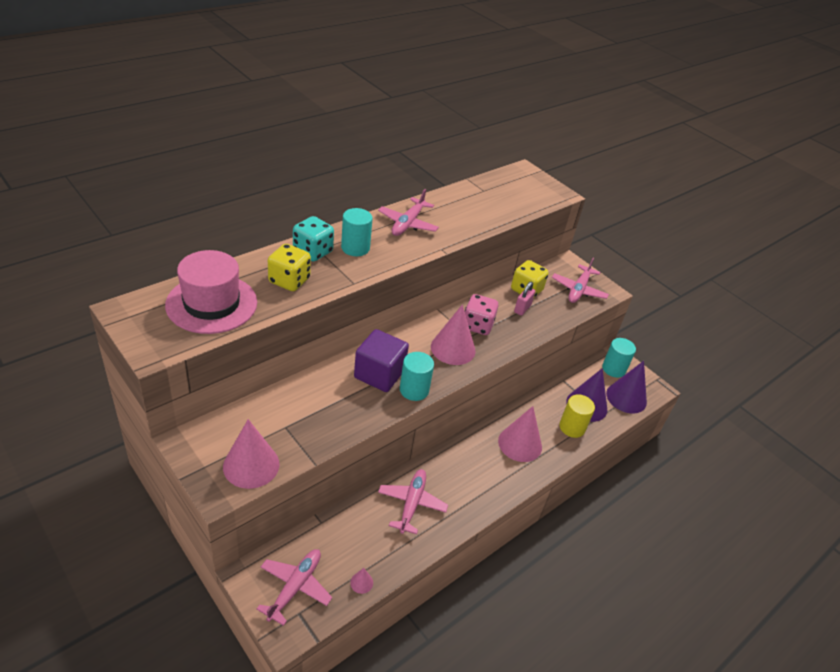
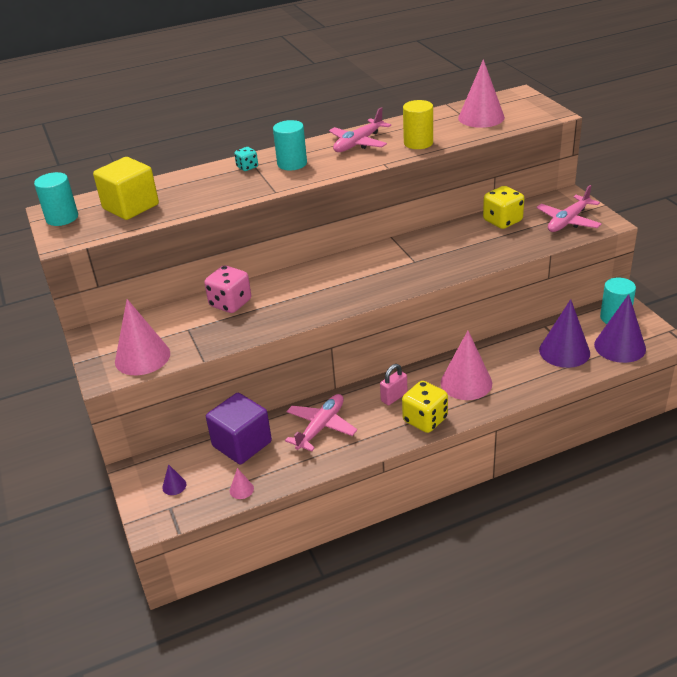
camera: 25 degrees right, 5 degrees down
pink hat [165,250,257,334] -> yellow cube [93,157,159,220]
pink plane [256,549,332,626] -> purple cone [162,464,186,495]
yellow dice [268,244,311,291] -> yellow dice moved to [402,381,448,433]
turquoise dice [293,216,334,262] -> turquoise dice [234,147,258,171], size x0.56
purple cube [354,329,409,392] -> purple cube moved to [206,393,272,464]
turquoise cylinder [400,352,434,401] -> turquoise cylinder moved to [34,172,78,226]
pink cone [431,304,476,365] -> pink cone moved to [458,59,505,128]
pink dice [465,294,498,335] -> pink dice moved to [204,265,251,313]
pink padlock [514,282,535,316] -> pink padlock moved to [380,364,408,405]
yellow cylinder [559,394,595,438] -> yellow cylinder moved to [403,100,433,149]

